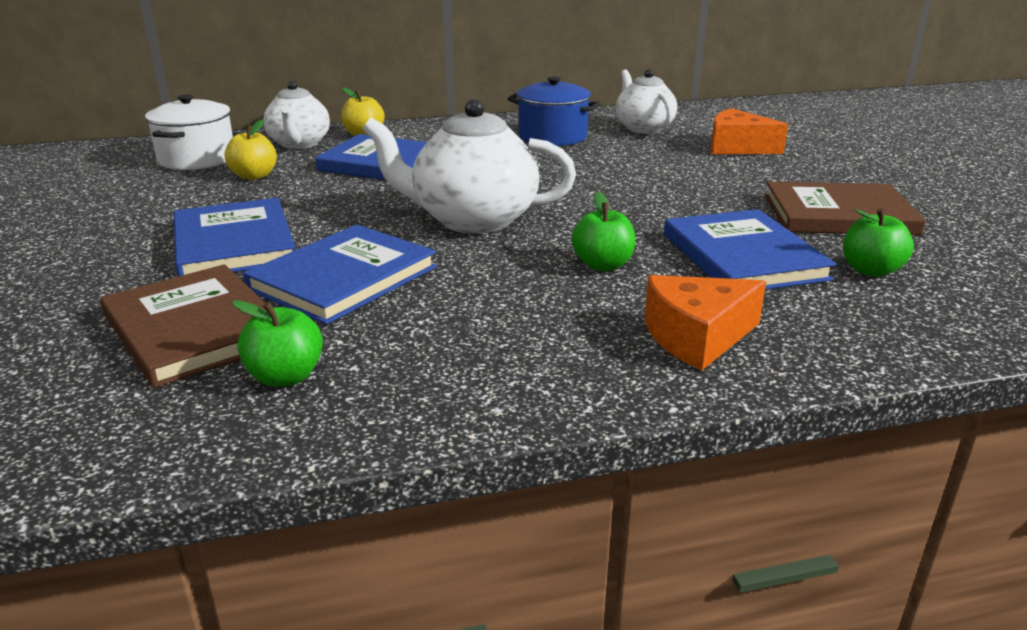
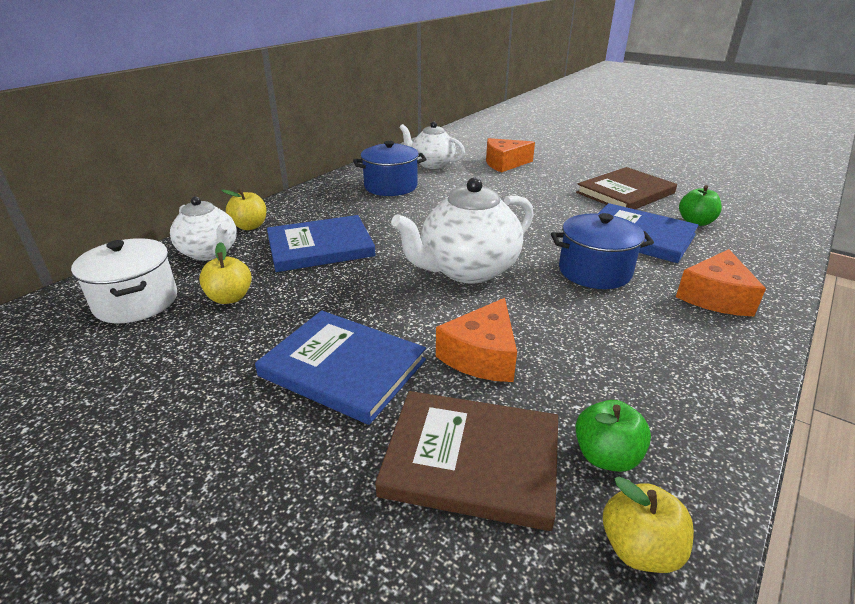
camera: 40 degrees left, 5 degrees up
blue book [243,225,437,325] -> orange cheese [436,298,517,382]
green apple [572,192,635,271] -> blue pot [551,213,654,289]
none -> yellow apple [603,476,694,573]

